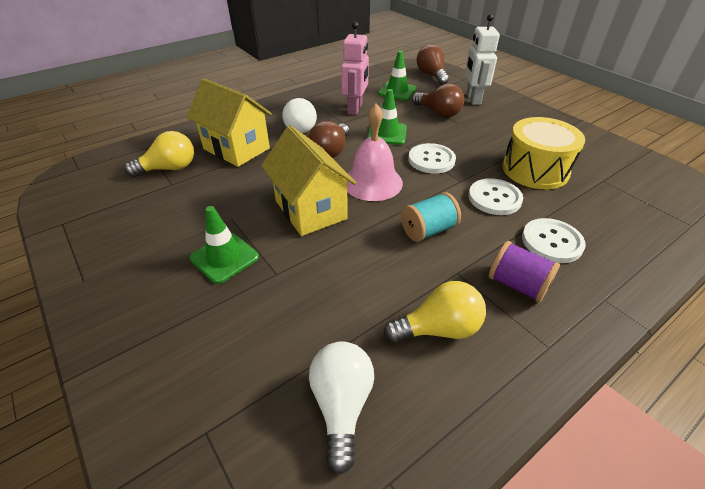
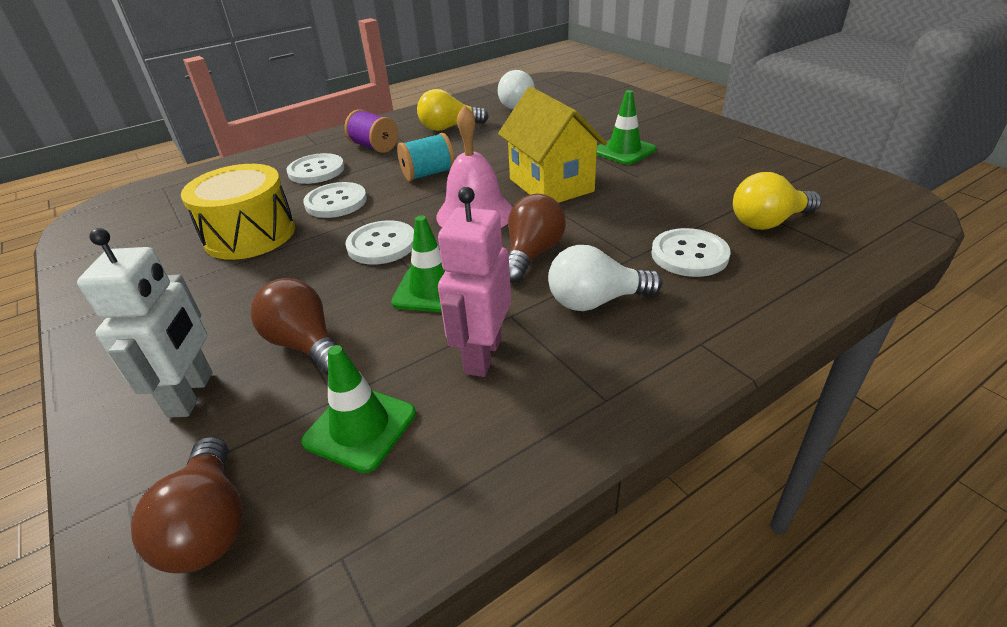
camera: 175 degrees left, 5 degrees down
yellow house [187,78,272,167] -> white button [651,228,731,277]
white light bulb [282,98,317,133] -> white light bulb turned 90 degrees counterclockwise [548,245,662,311]

